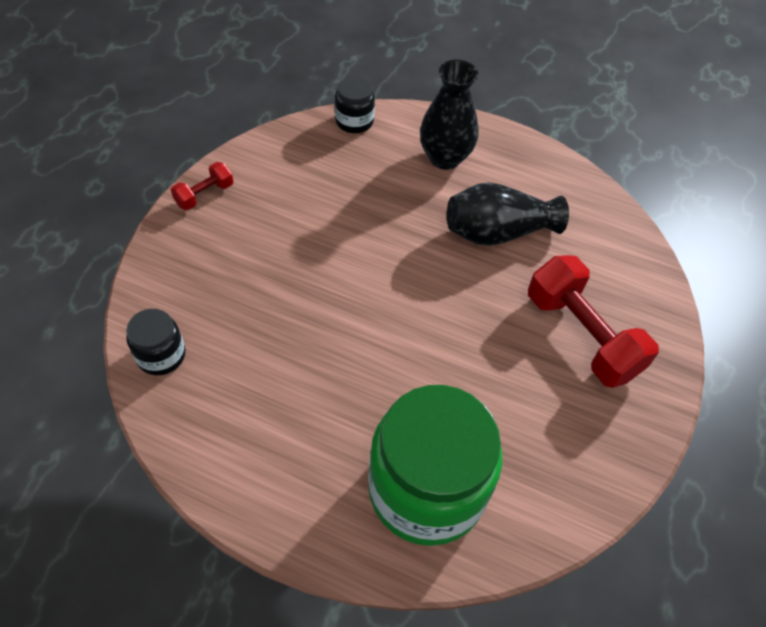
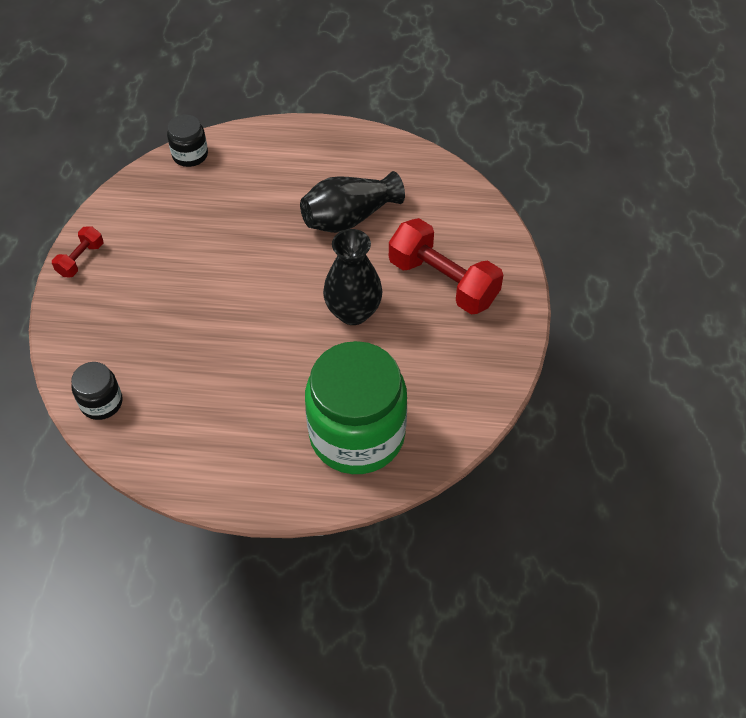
camera: 15 degrees left, 0 degrees up
black vase [420,60,478,170] -> black vase moved to [323,229,383,325]

